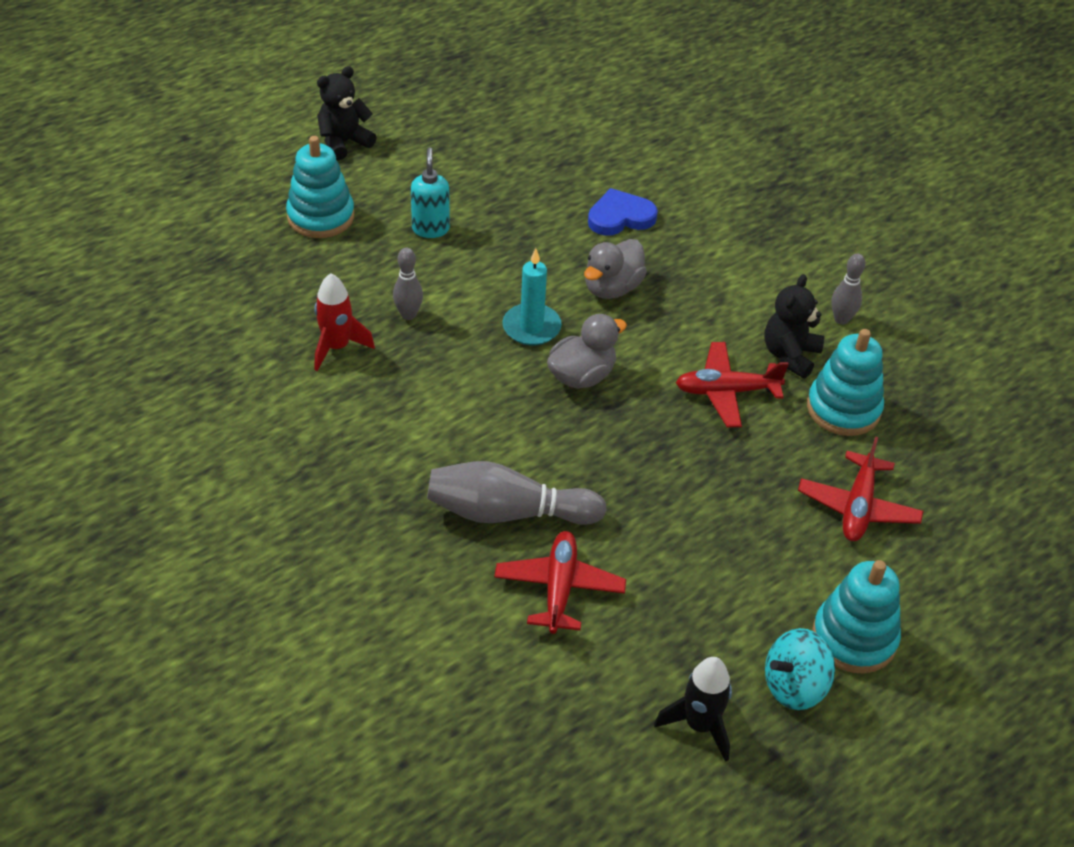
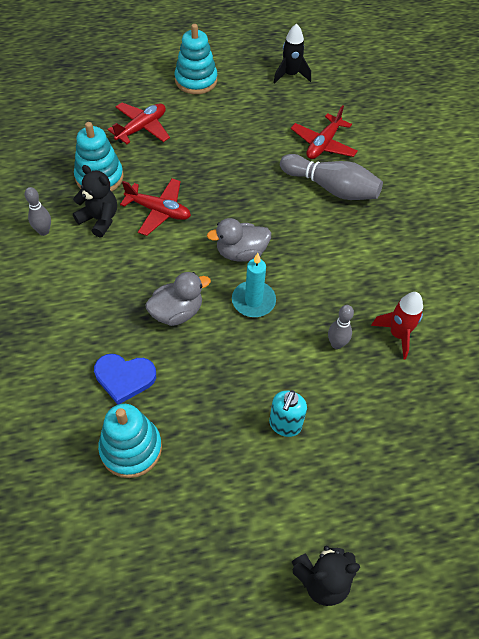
camera: 155 degrees left, 10 degrees up
turquoise stacking toy [286,136,354,238] -> turquoise stacking toy moved to [98,404,162,478]
black teddy bear [765,274,825,378] -> black teddy bear turned 105 degrees counterclockwise [73,165,117,237]
turquoise spinning top [765,628,835,710] -> none

